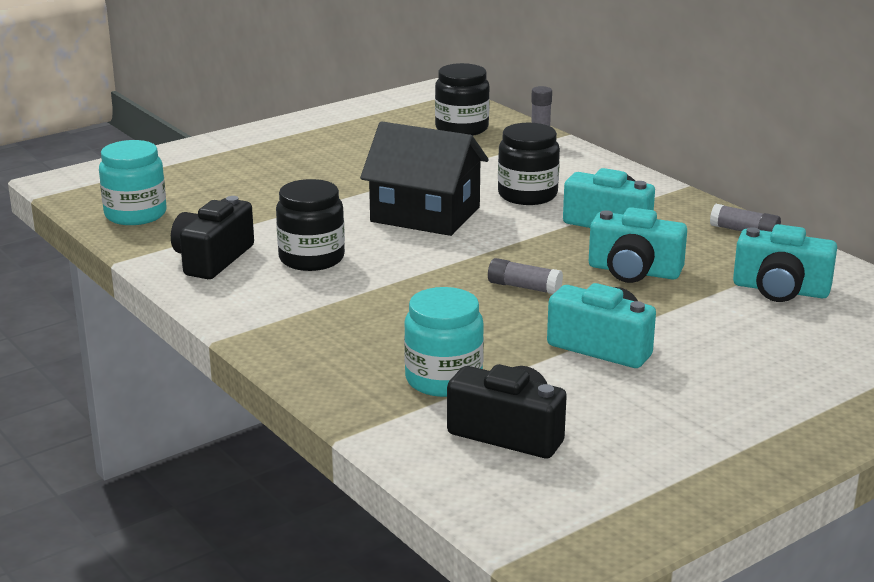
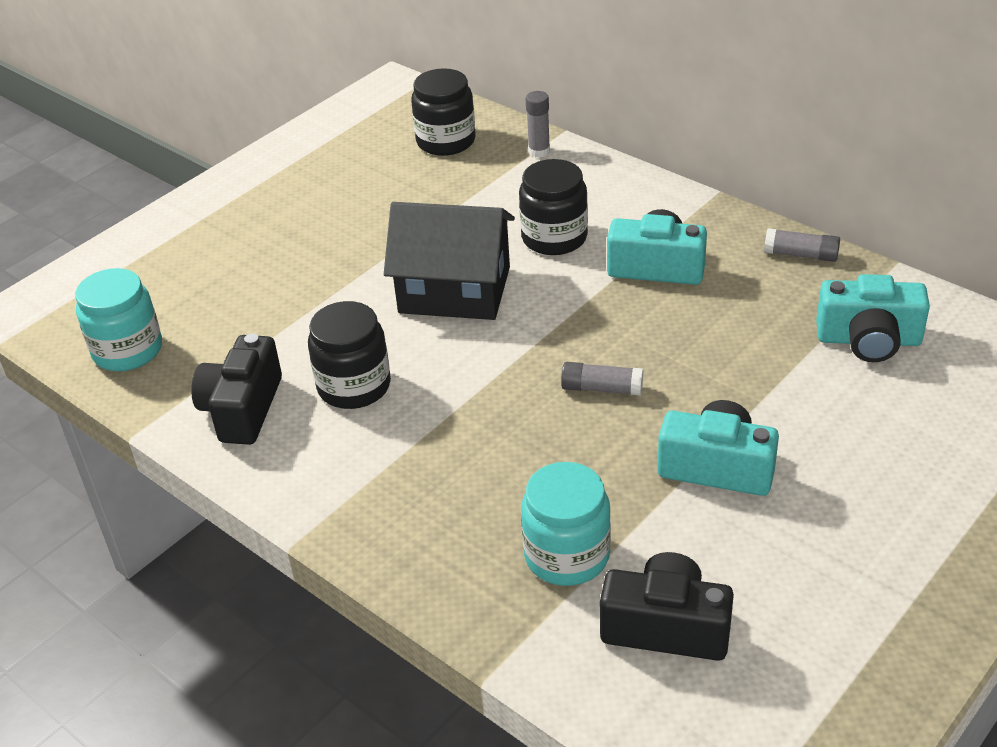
camera: 10 degrees left, 15 degrees up
turquoise camera [589,207,687,283] -> none

